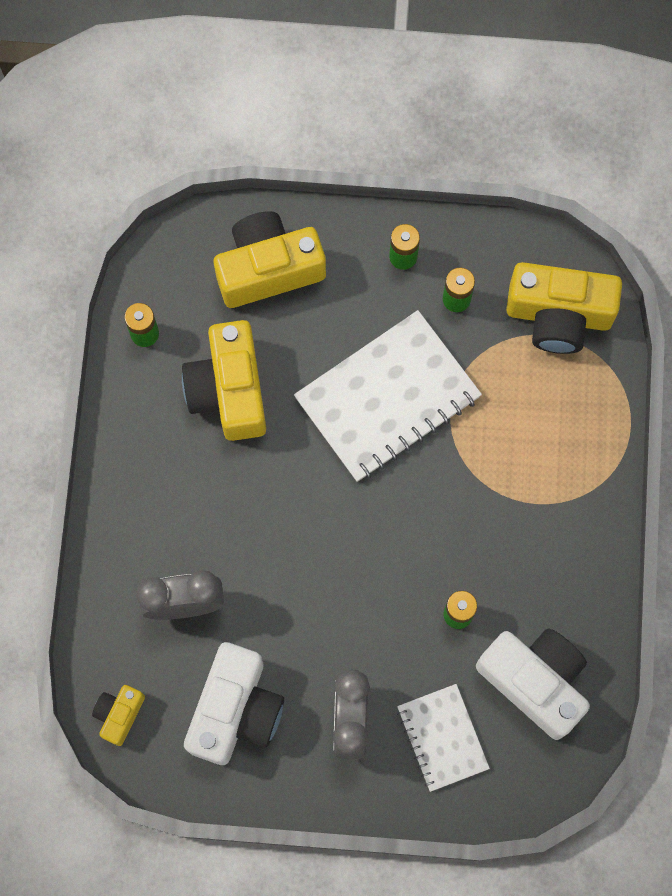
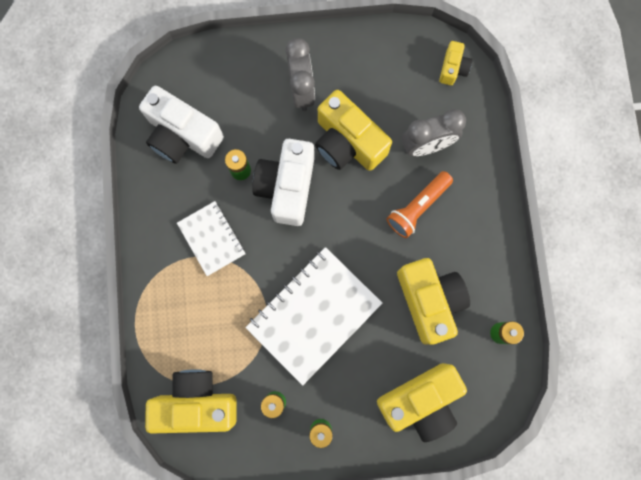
camera: 170 degrees right, 5 degrees up
white camera [184,642,284,765] -> white camera moved to [252,139,315,226]
white notebook [397,684,490,792] -> white notebook moved to [177,201,246,276]
none -> yellow camera [315,90,392,171]
none -> orange flashlight [387,171,453,238]

